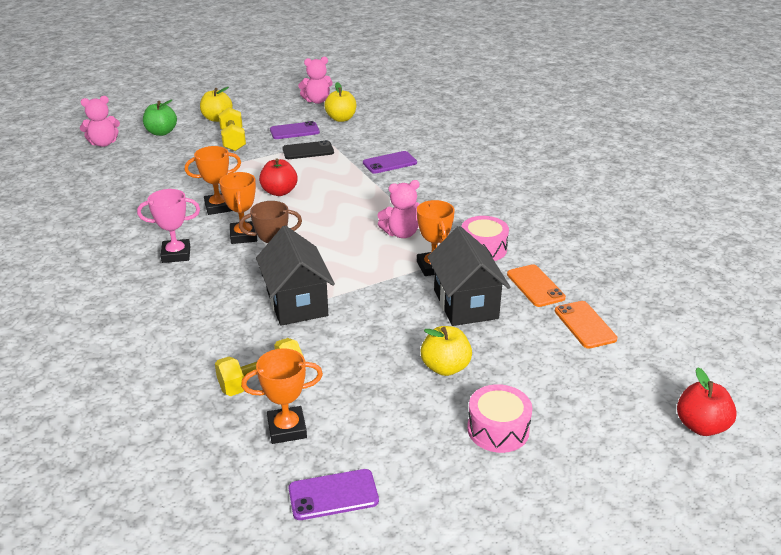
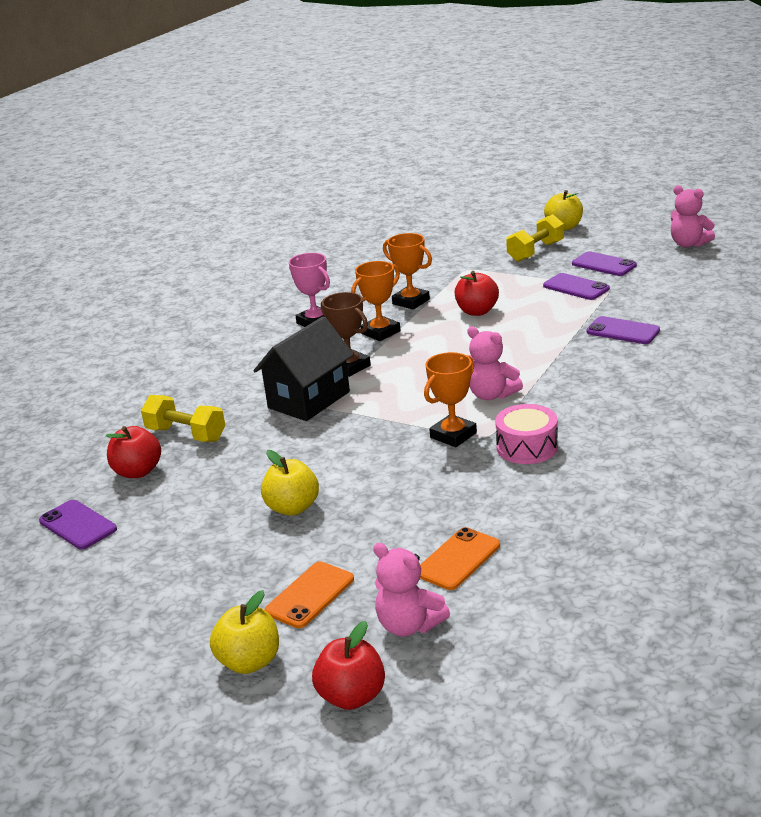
camera: 60 degrees right, 5 degrees down
pink teddy bear [80,96,120,147] -> pink teddy bear moved to [373,543,450,637]
green apple [143,100,177,136] -> none
orange trophy [241,348,323,444] -> red apple [106,426,161,478]
black phone [282,140,334,159] -> purple phone [543,273,610,300]
yellow apple [324,82,356,122] -> yellow apple moved to [210,590,279,674]
black house [428,226,510,326] -> none
pink drum [467,384,533,453] -> none
orange phone [507,264,566,307] -> orange phone moved to [265,561,354,628]

